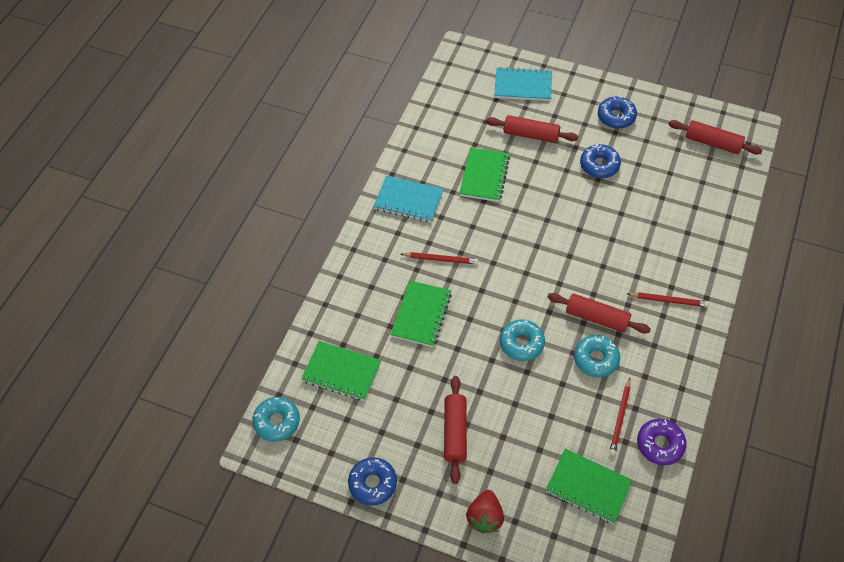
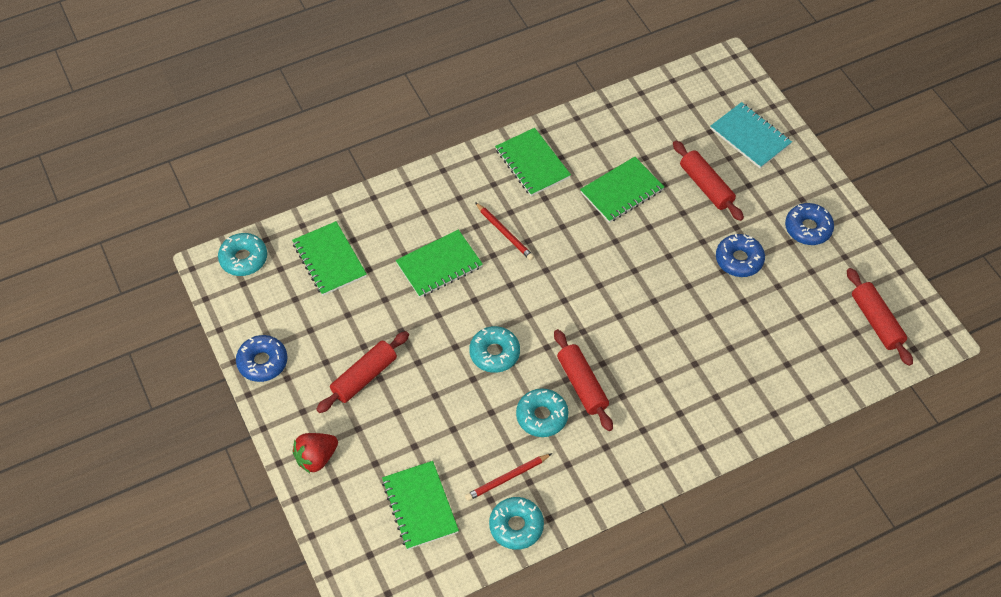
camera: 40 degrees right, 0 degrees up
turquoise notebook [373,176,443,222] -> green notebook [495,128,571,196]
red pencil [627,292,709,307] -> none
purple donut [637,419,687,465] -> turquoise donut [489,497,544,550]

